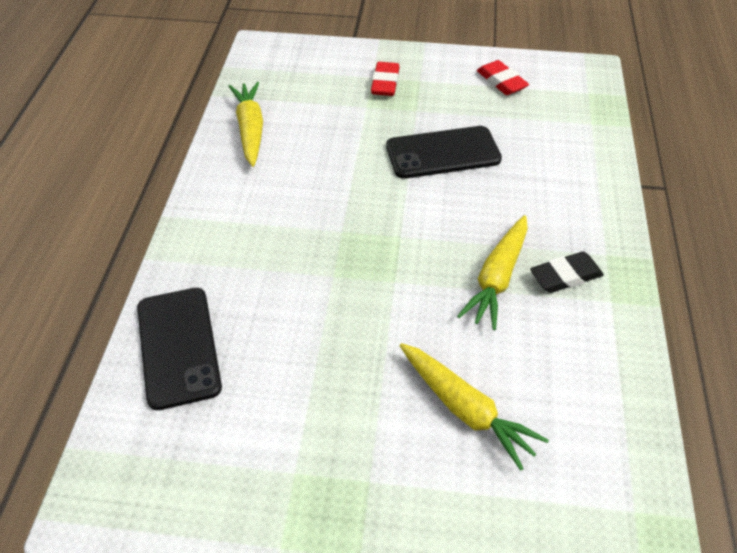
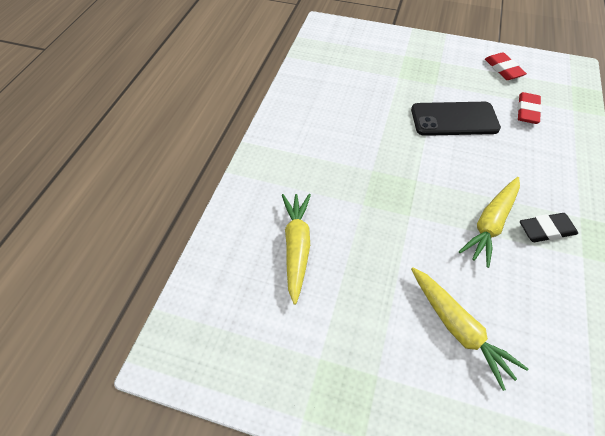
camera: 10 degrees right, 5 degrees up
black phone [137,288,222,410] -> none
yellow carrot [229,82,263,167] -> yellow carrot moved to [282,194,311,305]
red eraser [371,62,400,96] -> red eraser moved to [518,92,542,124]

